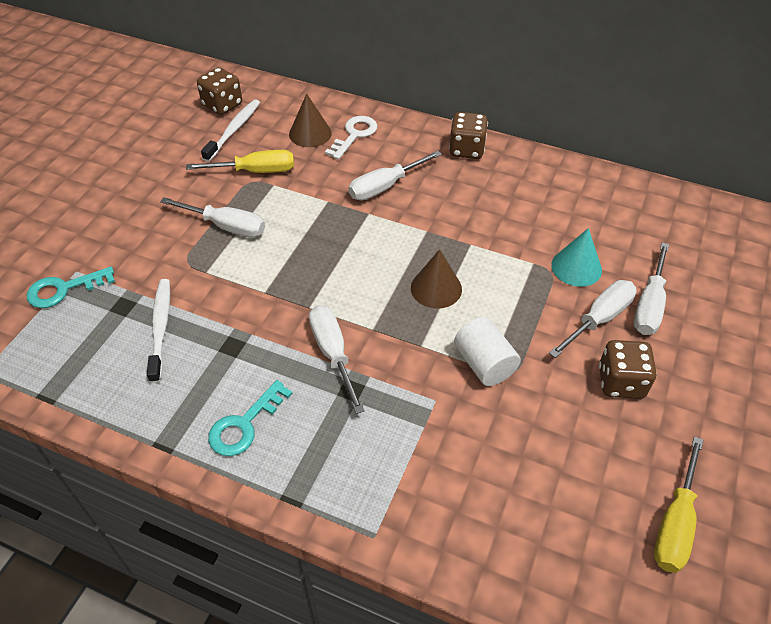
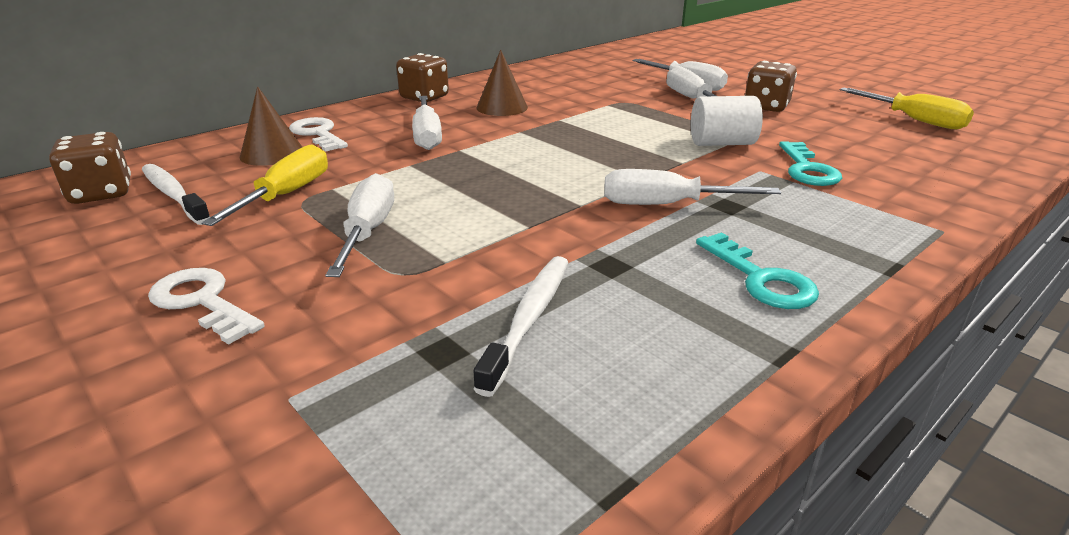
camera: 65 degrees left, 20 degrees down
turquoise key [27,267,115,308] -> turquoise key moved to [779,141,842,186]
white toothbrush [147,279,170,383] -> white toothbrush turned 90 degrees clockwise [474,256,568,397]
white screwdriver [160,197,265,238] -> white screwdriver turned 45 degrees counterclockwise [325,173,394,277]
brown cone [411,249,462,309] -> brown cone moved to [476,50,528,116]
turquoise cone [551,228,602,287] -> none
none -> white key [148,268,265,345]

